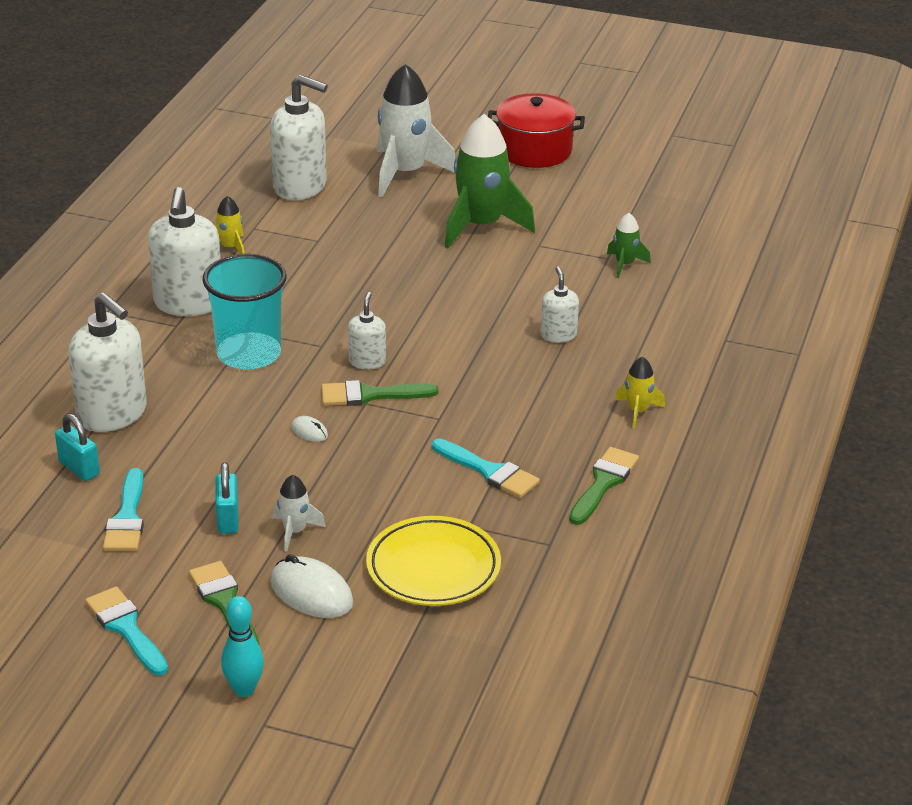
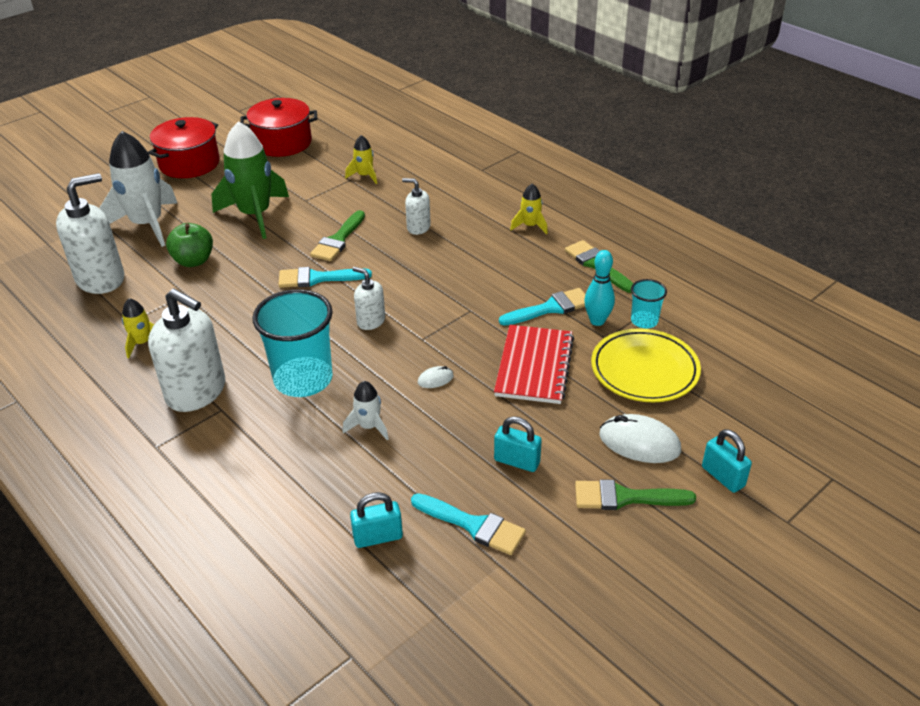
camera: 60 degrees left, 5 degrees up
white soap dispenser [68,293,147,432] -> none
turquoise brush [85,586,168,676] -> turquoise brush moved to [278,267,372,288]
turquoise bowling pin [221,596,264,697] -> turquoise bowling pin moved to [584,250,615,326]
white mouse [271,554,353,618] -> white mouse turned 45 degrees clockwise [599,414,681,463]
white rocket [273,475,326,552] -> white rocket moved to [343,381,389,440]
green brush [321,380,438,406] -> green brush moved to [310,210,365,261]
green rocket [607,213,651,278] -> yellow rocket [345,135,377,184]
none -> green apple [166,223,213,267]
none -> red pot [240,98,317,157]
none -> red notebook [494,325,574,404]
none -> turquoise cup [631,279,667,328]
none -> turquoise padlock [702,429,752,493]

